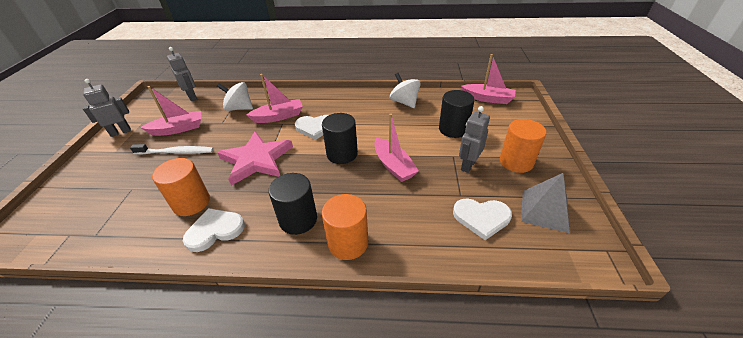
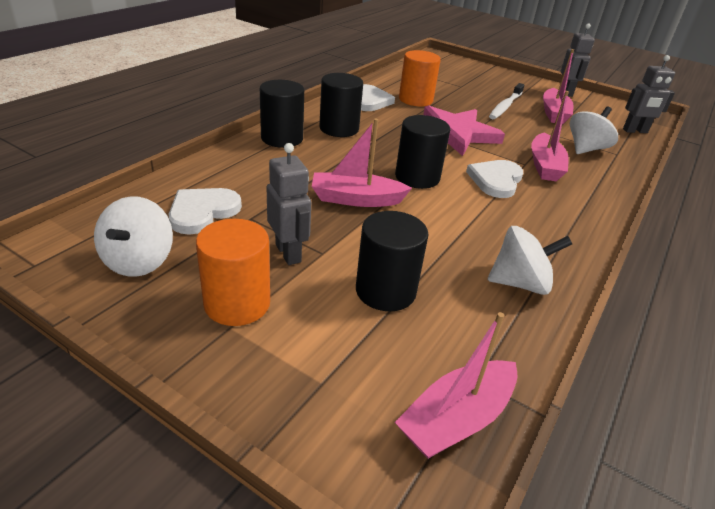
camera: 115 degrees right, 5 degrees down
orange cylinder [322,194,368,260] -> black cylinder [260,80,304,148]
grey pyramid [521,173,570,233] -> white spinning top [94,196,173,277]

